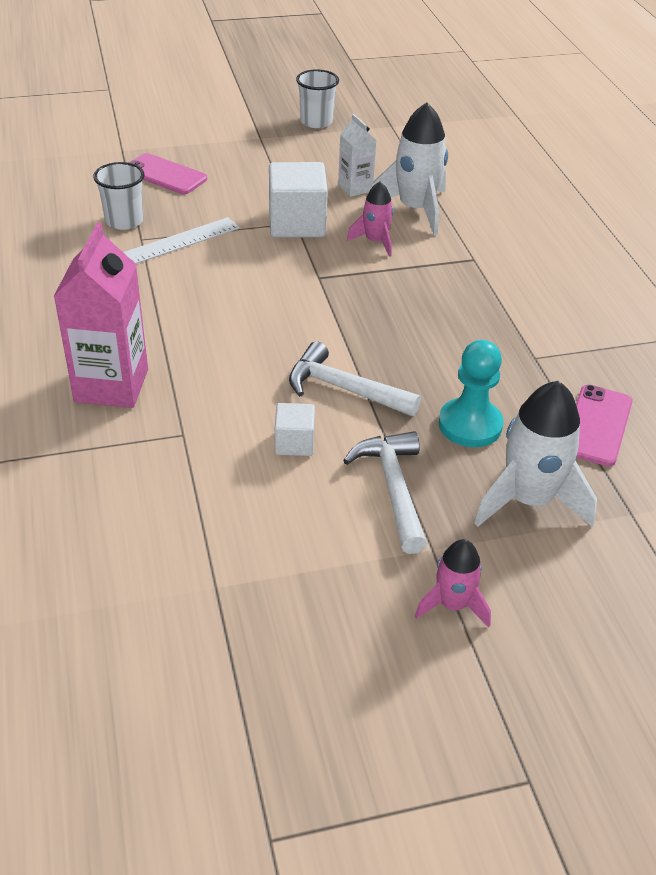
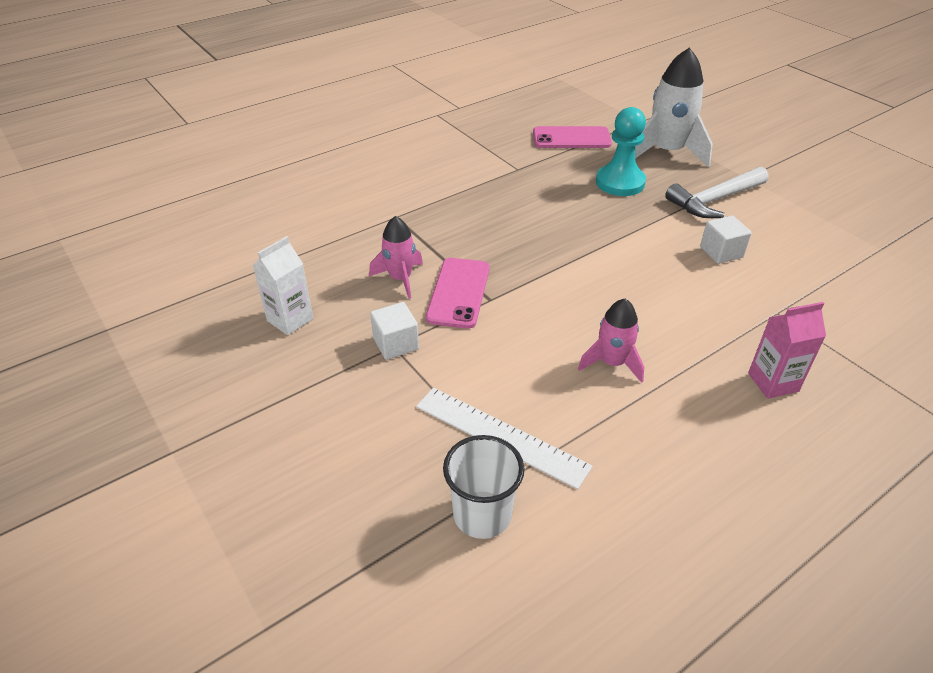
camera: 110 degrees left, 0 degrees up
pink carton [53,222,148,408] -> pink carton [748,302,826,399], size x0.56
pink phone [129,153,207,194] -> pink phone moved to [426,258,490,329]
white cube [269,162,328,238] -> white cube [370,302,419,360], size x0.54
white hammer [289,341,421,416] -> none
white cup [296,69,339,128] -> none
white rocket [372,102,448,235] -> none
pink rocket [415,539,491,627] -> pink rocket moved to [578,299,644,383]

